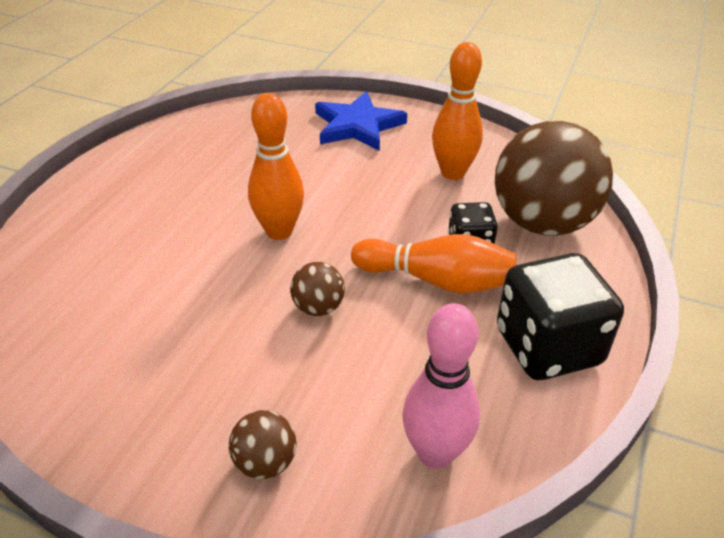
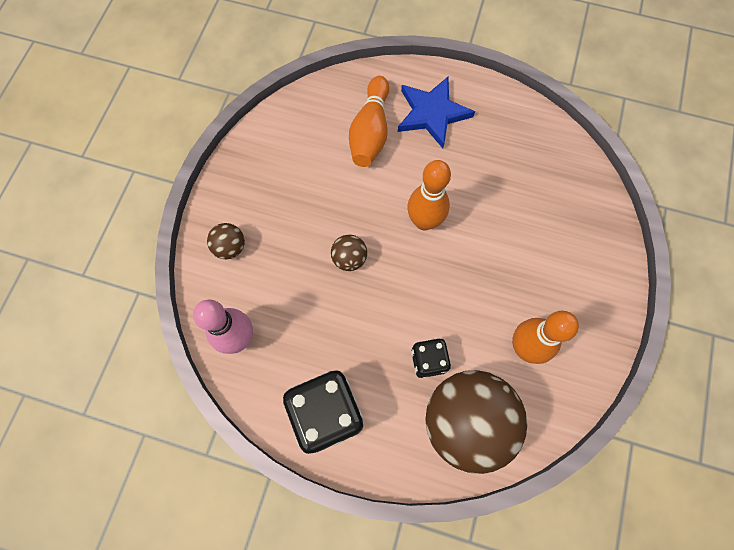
camera: 85 degrees right, 30 degrees up
blue star [315,91,407,151] -> blue star moved to [398,77,475,148]
orange bowling pin [351,234,517,294] -> orange bowling pin moved to [349,76,389,167]

